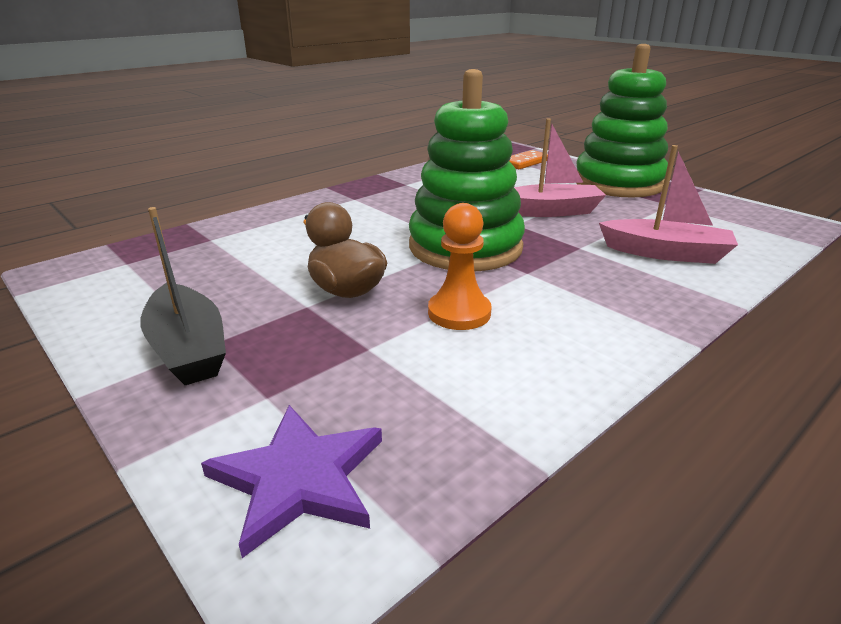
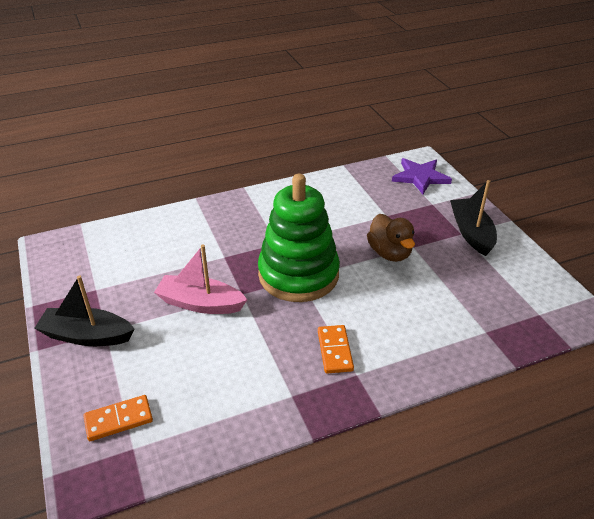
camera: 160 degrees left, 10 degrees up
orange pawn [428,203,492,330] -> none
green stacking toy [576,44,668,198] -> black boat [35,275,135,346]
pink boat [599,145,738,264] -> none
none -> orange domino [318,325,354,374]

